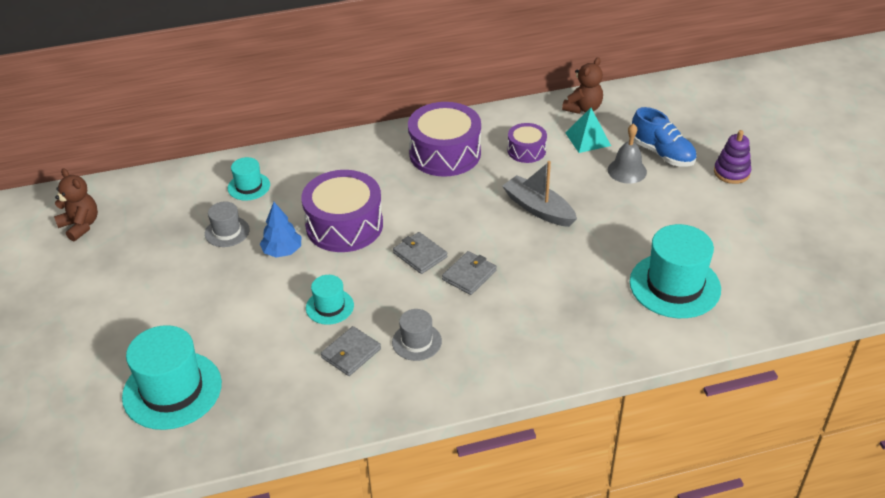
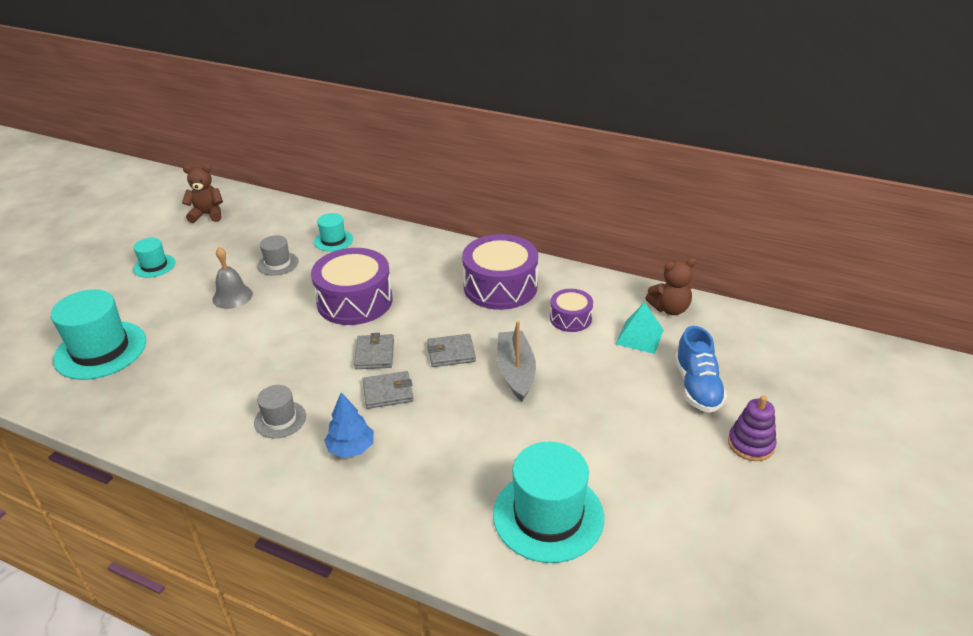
camera: 40 degrees right, 5 degrees down
brown teddy bear [54,169,98,242] -> brown teddy bear turned 90 degrees counterclockwise [182,165,223,223]
blue tree [260,202,301,258] -> blue tree moved to [324,392,374,458]
turquoise hat [306,275,354,325] -> turquoise hat moved to [133,238,175,278]
grey wallet [321,326,381,376] -> grey wallet moved to [427,334,476,367]
grey bell [608,123,647,184] -> grey bell moved to [212,247,253,309]

